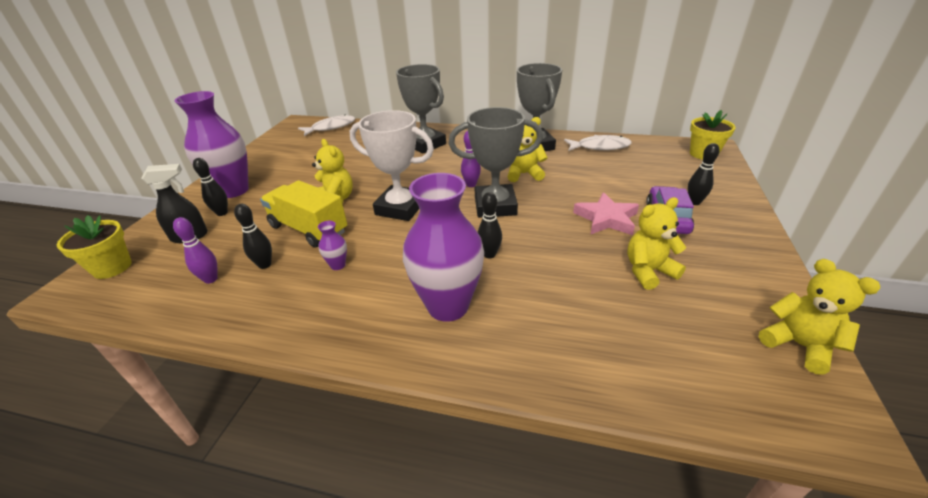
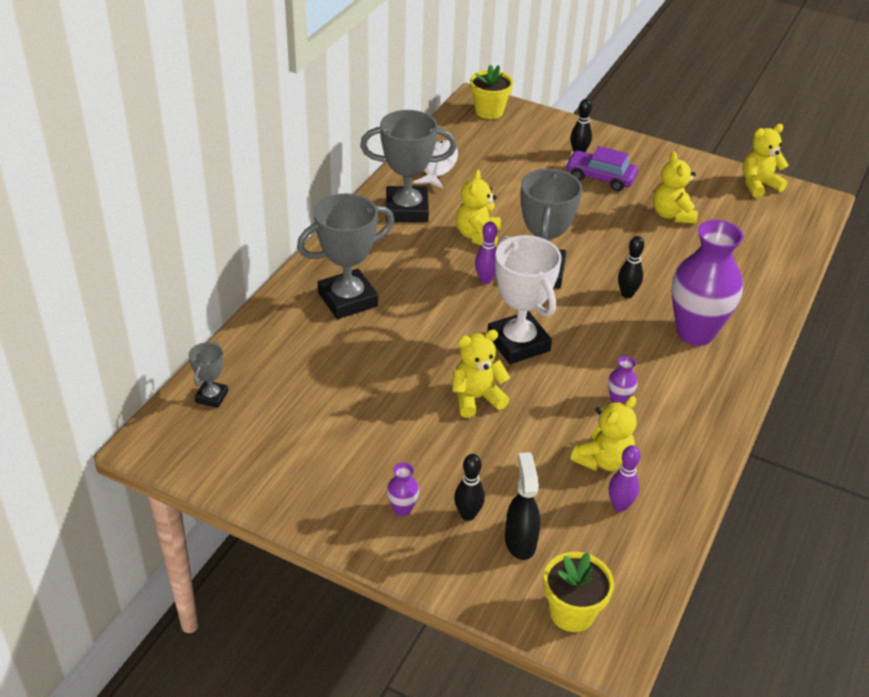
camera: 80 degrees left, 5 degrees up
purple vase [175,91,249,198] -> purple vase [387,462,419,516], size x0.40
black bowling pin [234,204,272,269] -> yellow teddy bear [571,396,637,471]
yellow truck [260,180,348,248] -> none
white fish [298,114,355,136] -> grey trophy [188,342,228,408]
white trophy [350,110,434,221] -> white trophy turned 60 degrees counterclockwise [487,235,562,364]
pink star [573,192,639,235] -> none

